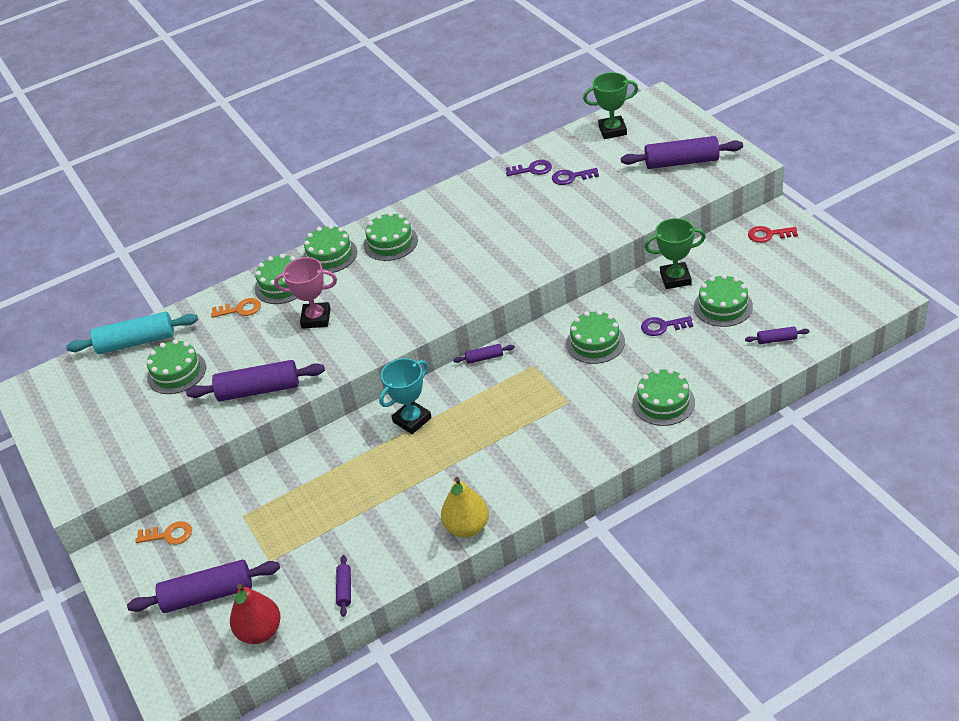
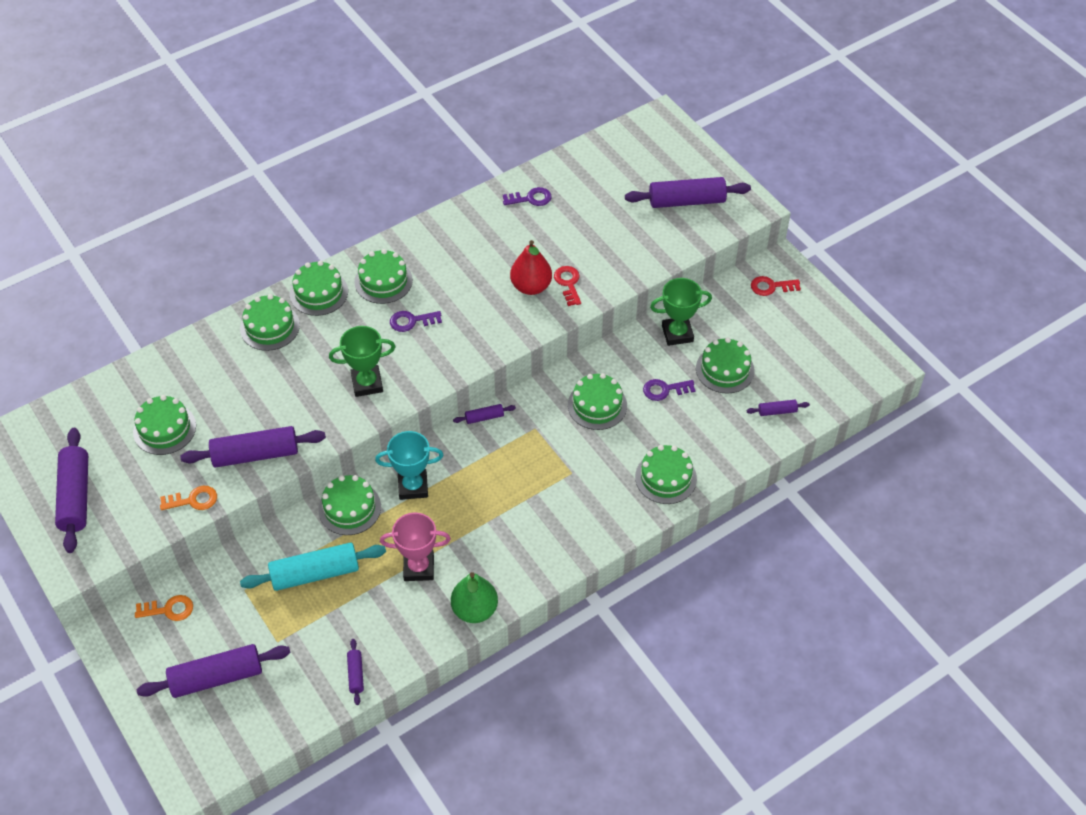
camera: 10 degrees left, 10 degrees up
turquoise rolling pin [66,311,198,354] -> turquoise rolling pin moved to [240,542,386,591]
orange key [211,298,261,318] -> orange key moved to [160,486,217,510]
red pear [230,584,281,644] -> red pear moved to [510,240,552,295]
pink trophy [274,257,337,329] -> pink trophy moved to [380,512,451,581]
turquoise trophy [379,358,432,434] -> turquoise trophy turned 45 degrees clockwise [375,431,444,500]
yellow pear [441,477,489,537] -> green pear [451,572,498,623]
purple key [552,168,599,185] -> purple key moved to [390,311,442,332]
green trophy [583,72,638,139] -> green trophy moved to [329,326,395,397]
none -> purple rolling pin [55,428,88,553]
none -> green cake [318,475,381,535]
none -> red key [554,266,581,306]

